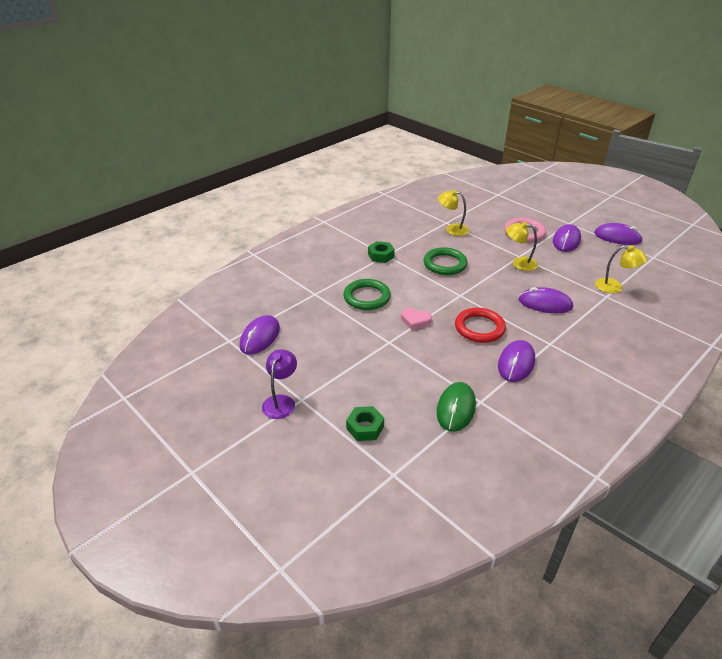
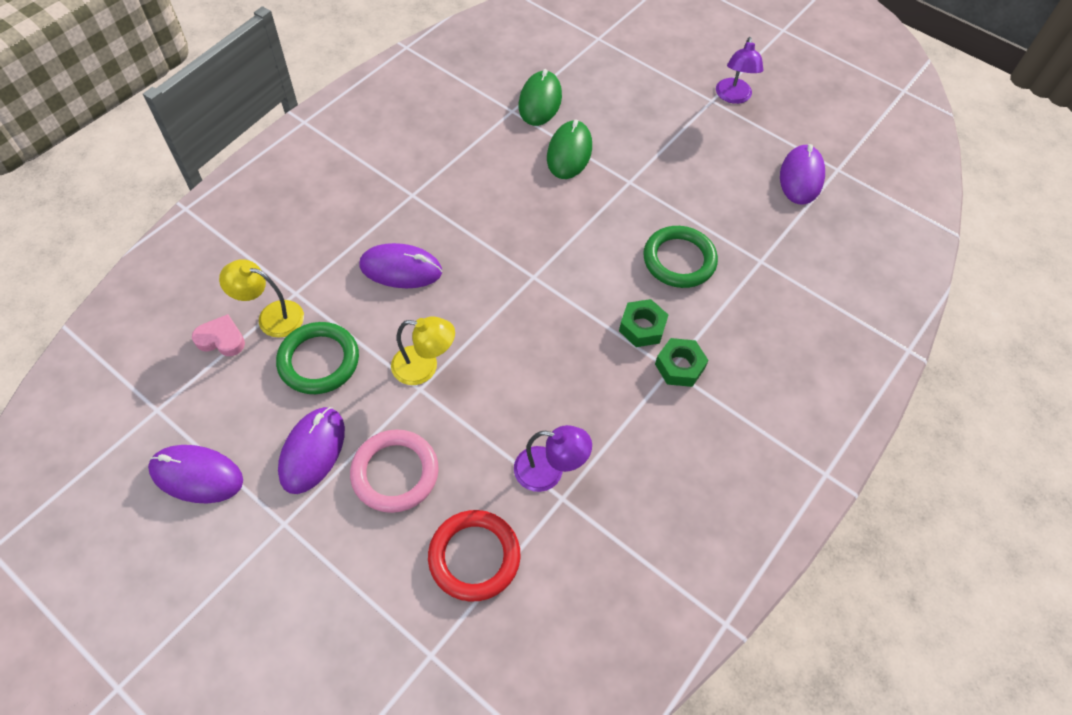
camera: 170 degrees right, 20 degrees up
green nut [346,406,384,441] -> green nut moved to [619,299,668,347]
pink heart [401,308,432,330] -> pink heart moved to [192,314,245,356]
green ring [423,247,468,275] -> green ring moved to [276,322,359,394]
yellow lamp [438,190,469,236] -> purple lamp [514,425,592,492]
red ring [455,308,506,343] -> red ring moved to [428,510,521,602]
purple mouse [498,340,535,382] -> none
none -> green mouse [547,119,592,179]

